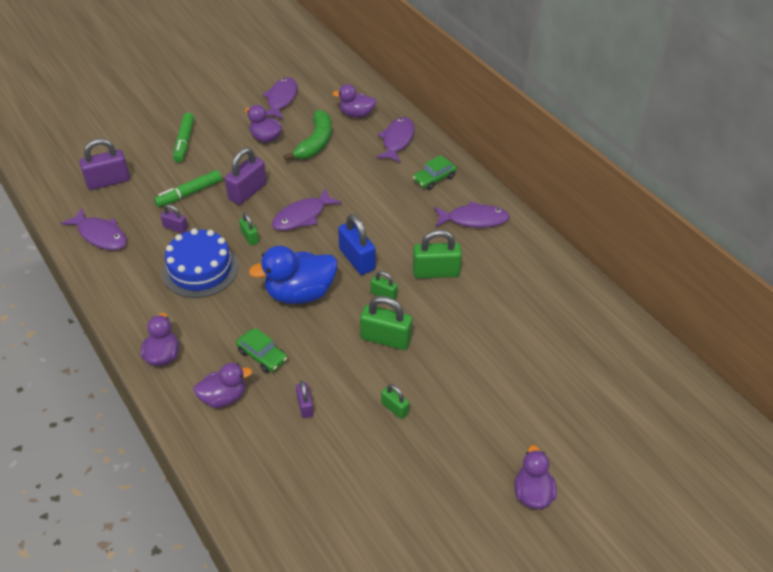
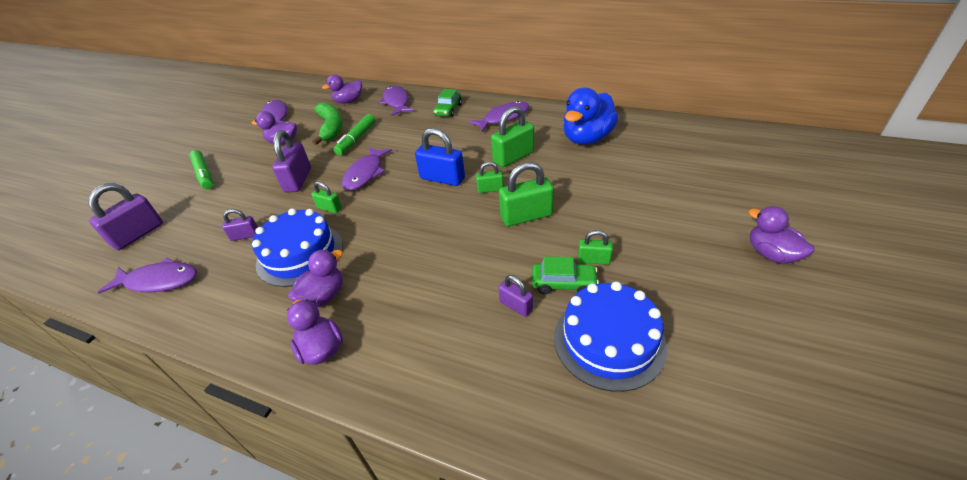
camera: 30 degrees left, 5 degrees down
green marker [154,170,222,207] -> green marker moved to [334,114,375,155]
purple duck [193,363,252,408] -> purple duck moved to [288,250,343,307]
green car [236,328,287,373] -> green car moved to [532,257,599,294]
blue duck [249,246,337,304] -> blue duck moved to [563,87,619,145]
none -> blue cake [554,282,667,392]

